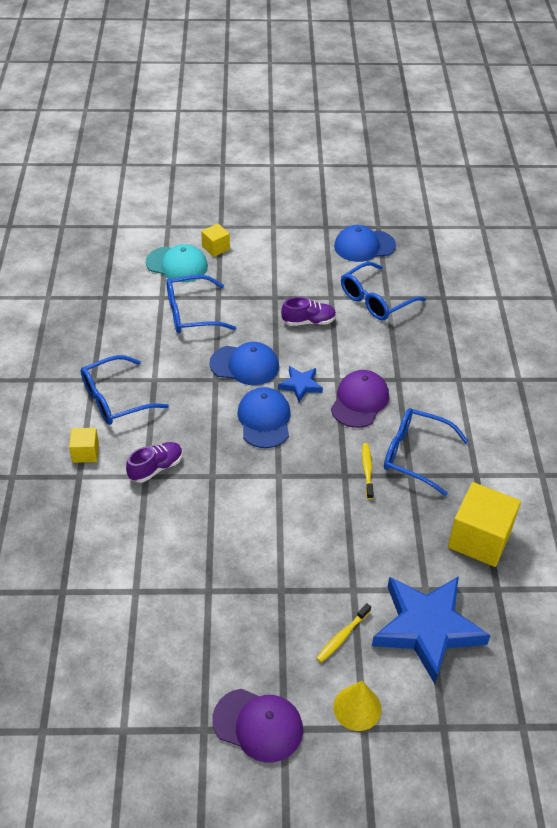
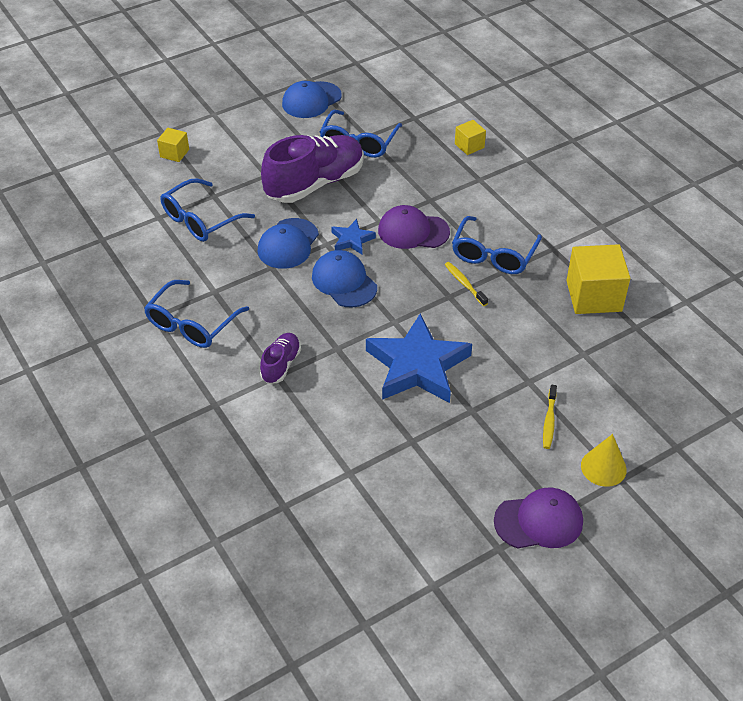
camera: 30 degrees left, 0 degrees up
yellow cube [69,428,99,463] -> yellow cube moved to [455,120,486,155]
turquoise cap [146,244,208,282] -> none
blue cap [209,342,279,385] -> blue cap turned 135 degrees clockwise [257,218,319,269]
purple shoe [281,297,336,326] -> purple shoe [261,135,364,203], size x2.05
purple cap [331,370,389,428] -> purple cap turned 75 degrees counterclockwise [378,205,450,249]
blue star [372,576,491,684] -> blue star moved to [366,314,472,403]
blue glasses [384,408,469,496] -> blue glasses turned 60 degrees counterclockwise [452,216,542,274]

